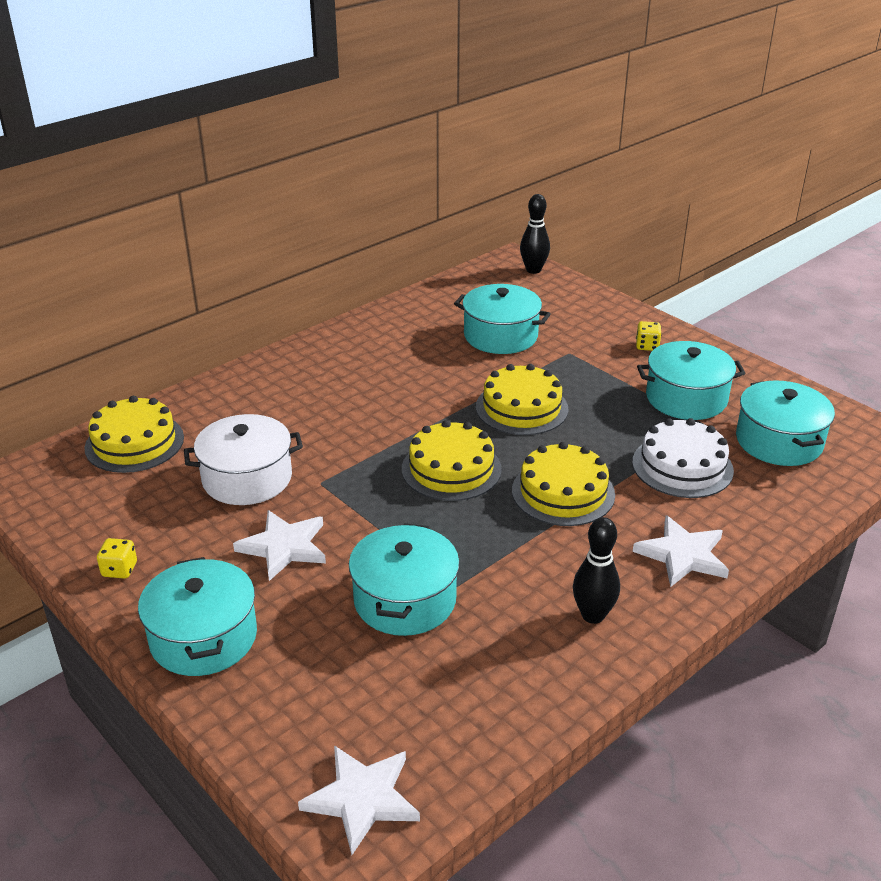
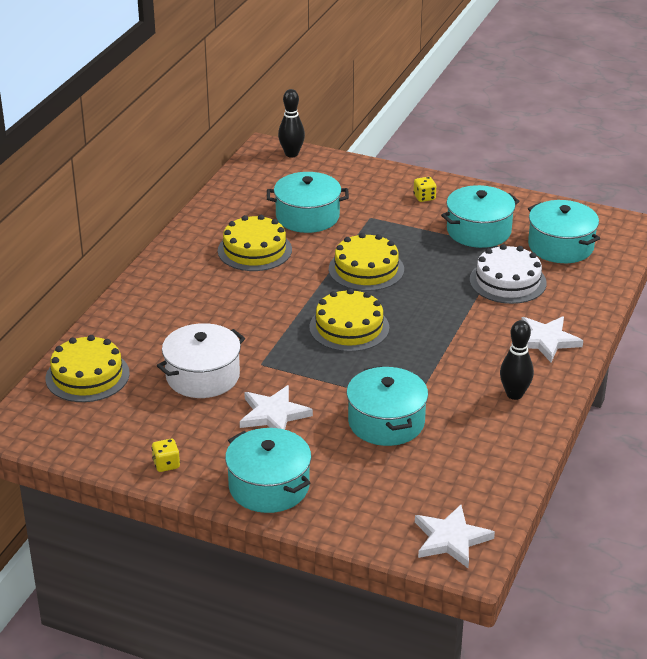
camera: 25 degrees left, 0 degrees up
yellow cake [512,442,615,526] -> yellow cake moved to [218,215,292,271]

